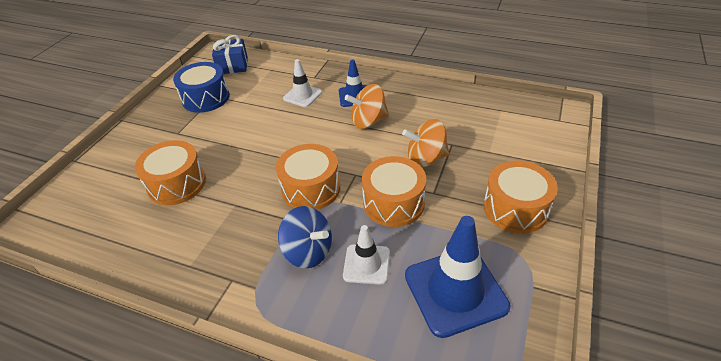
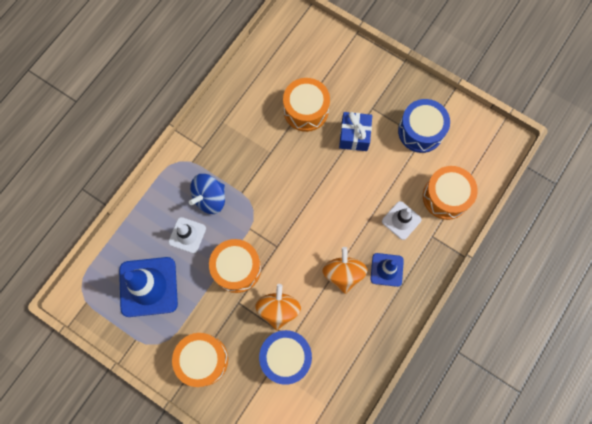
camera: 100 degrees right, 30 degrees up
blue gift [212,35,248,74] -> blue gift moved to [339,112,372,151]
orange drum [276,144,340,210] -> orange drum moved to [423,166,478,220]
none -> blue drum [259,330,312,385]

